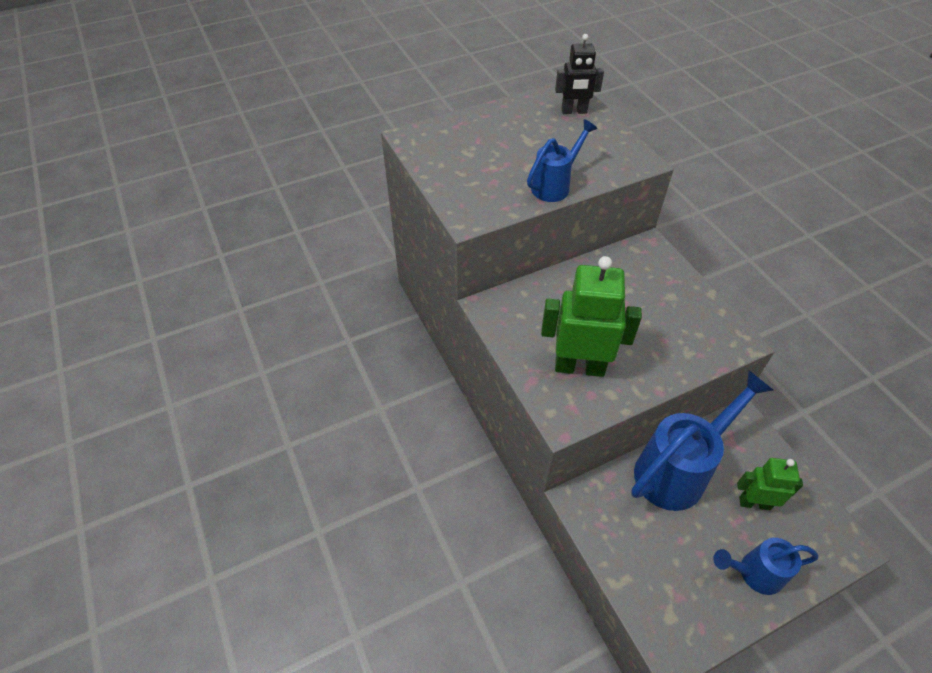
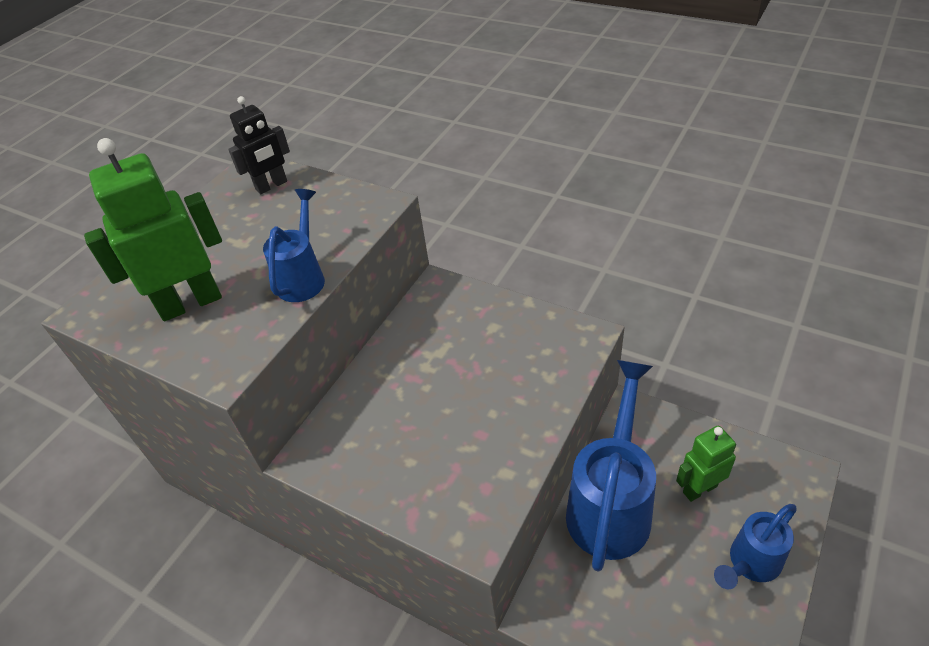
camera: 30 degrees left, 5 degrees down
green robot [541,256,642,377] -> green robot moved to [84,138,222,321]

